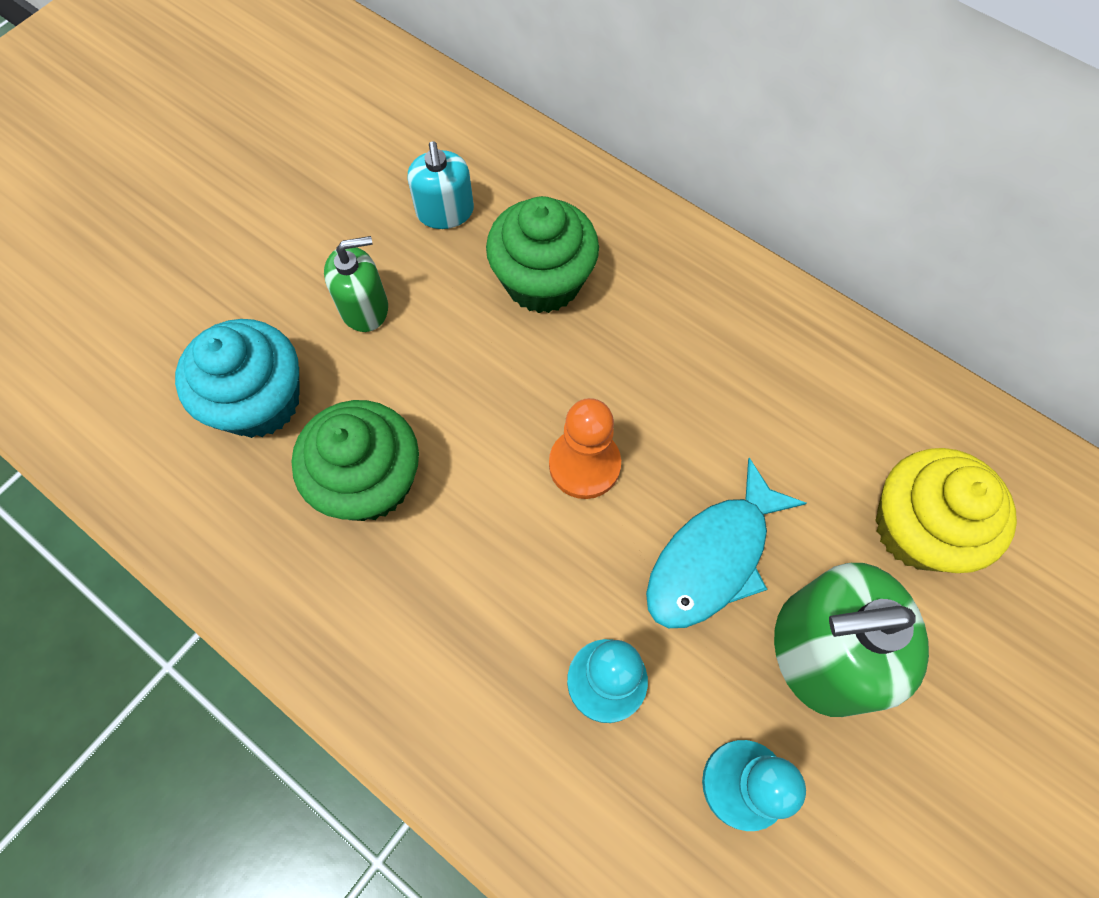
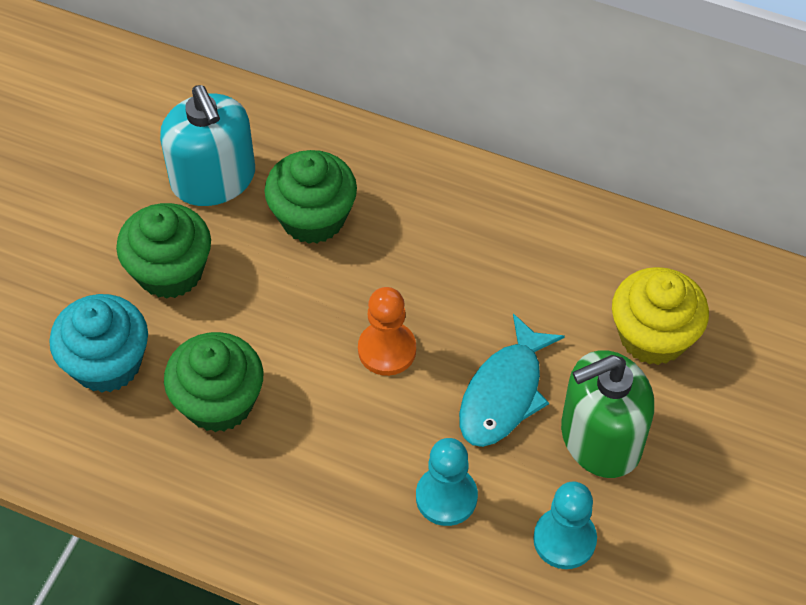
camera: 15 degrees left, 10 degrees down
green soap dispenser [324,236,388,332] -> green cupcake [116,203,211,299]
turquoise soap dispenser [408,141,474,229] -> turquoise soap dispenser [160,85,255,206], size x1.72

